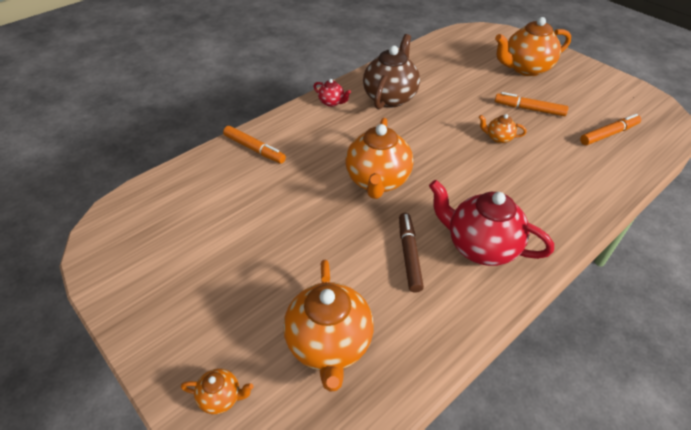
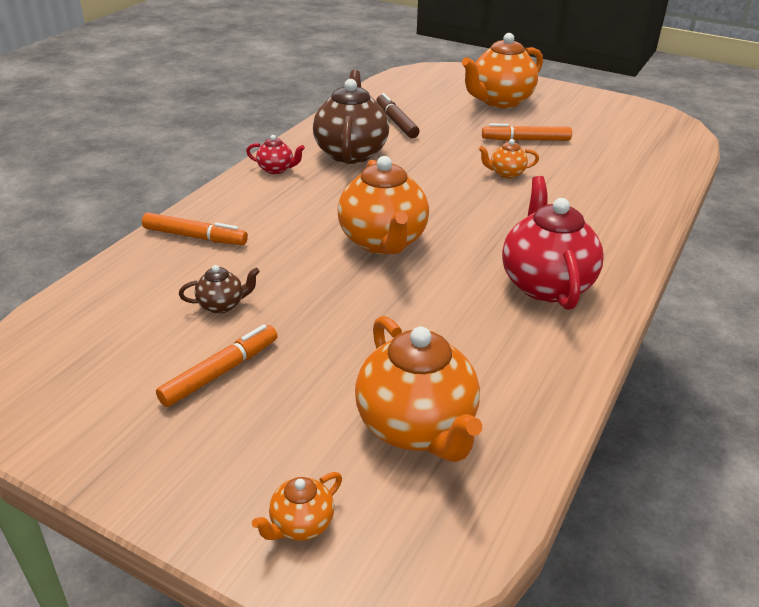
camera: 20 degrees left, 10 degrees down
orange teapot [181,369,254,414] -> orange teapot turned 150 degrees clockwise [252,472,342,541]
brown marker [399,213,424,293] -> brown marker moved to [376,93,420,138]
red teapot [429,180,554,266] -> red teapot turned 75 degrees clockwise [502,176,604,310]
orange marker [580,114,641,145] -> orange marker moved to [156,324,278,407]
none -> brown teapot [179,265,260,314]

